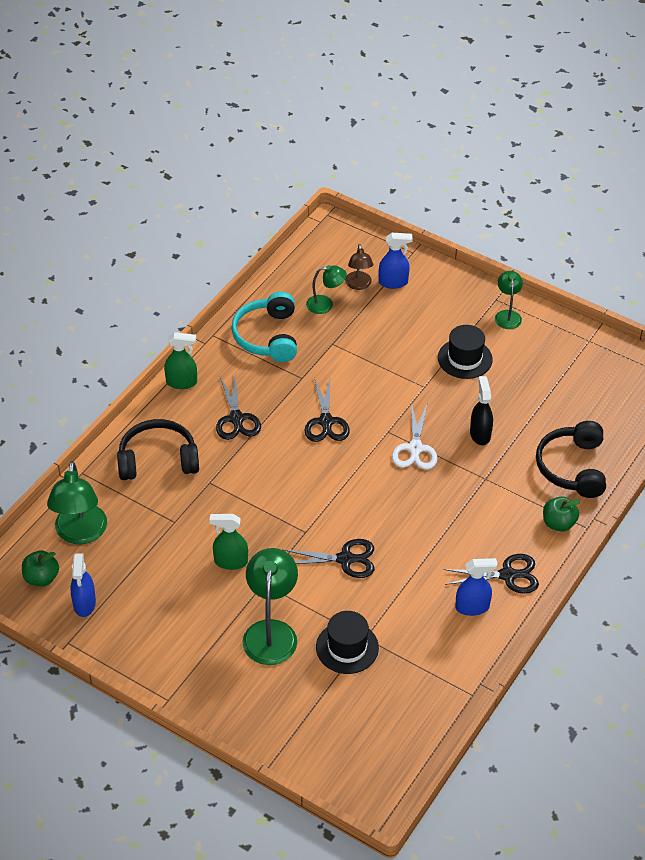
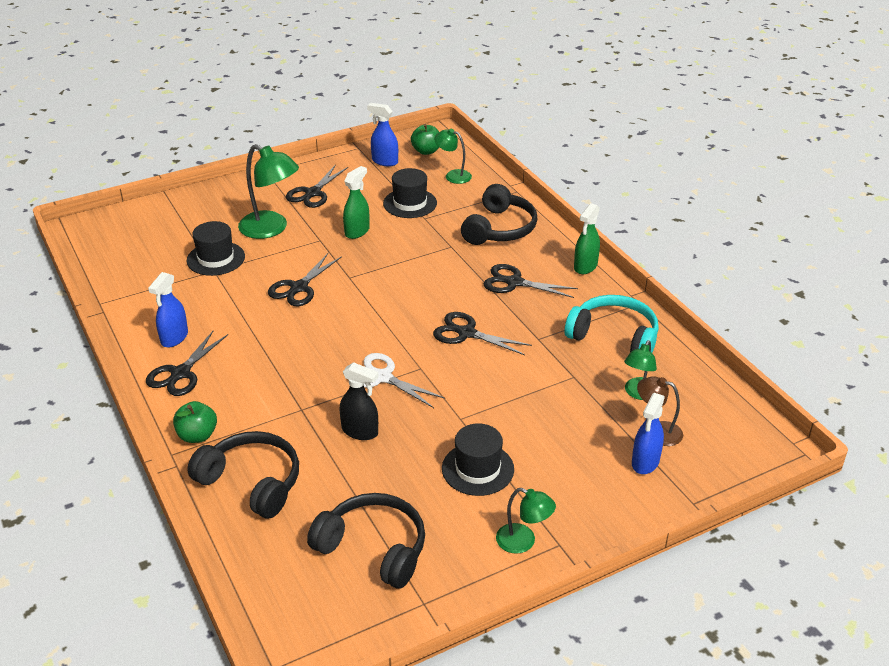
camera: 120 degrees right, 10 degrees down
green lamp [47,461,107,544] -> green lamp [434,129,472,184], size x0.58
none -> black scissors [286,164,348,208]
none -> black headphones [307,493,425,589]
none -> black hat [383,168,437,218]

